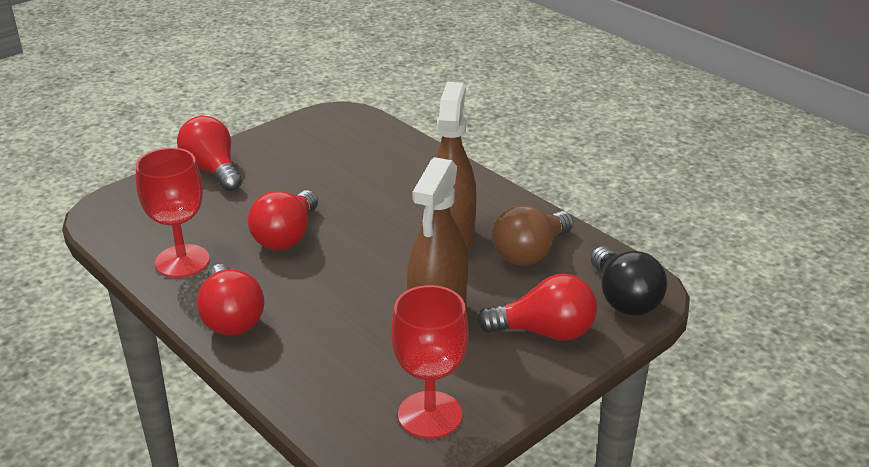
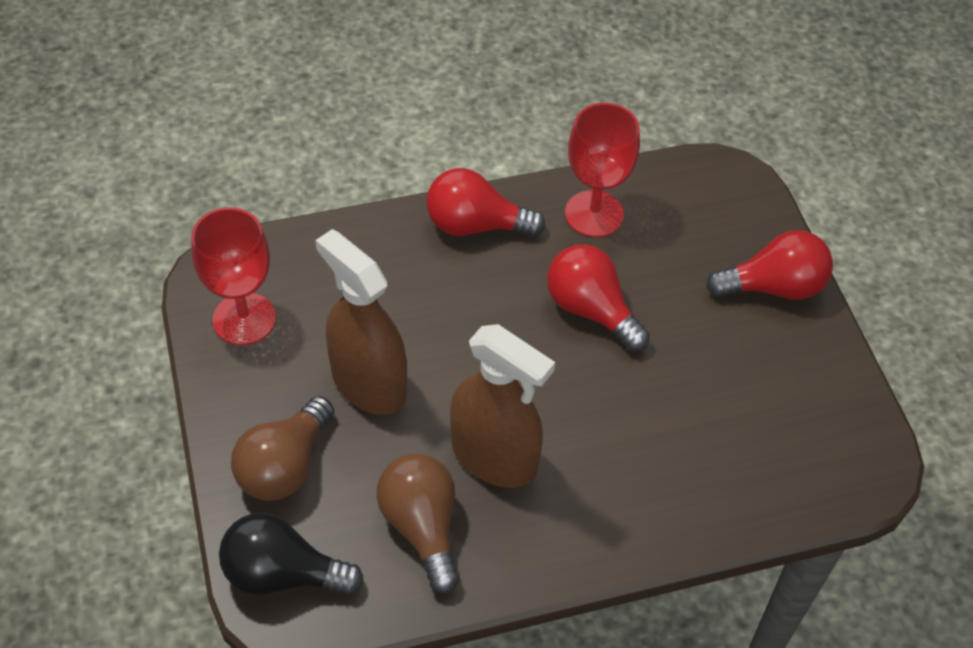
camera: 115 degrees right, 20 degrees up
red light bulb [477,274,597,341] -> brown light bulb [231,396,334,501]

